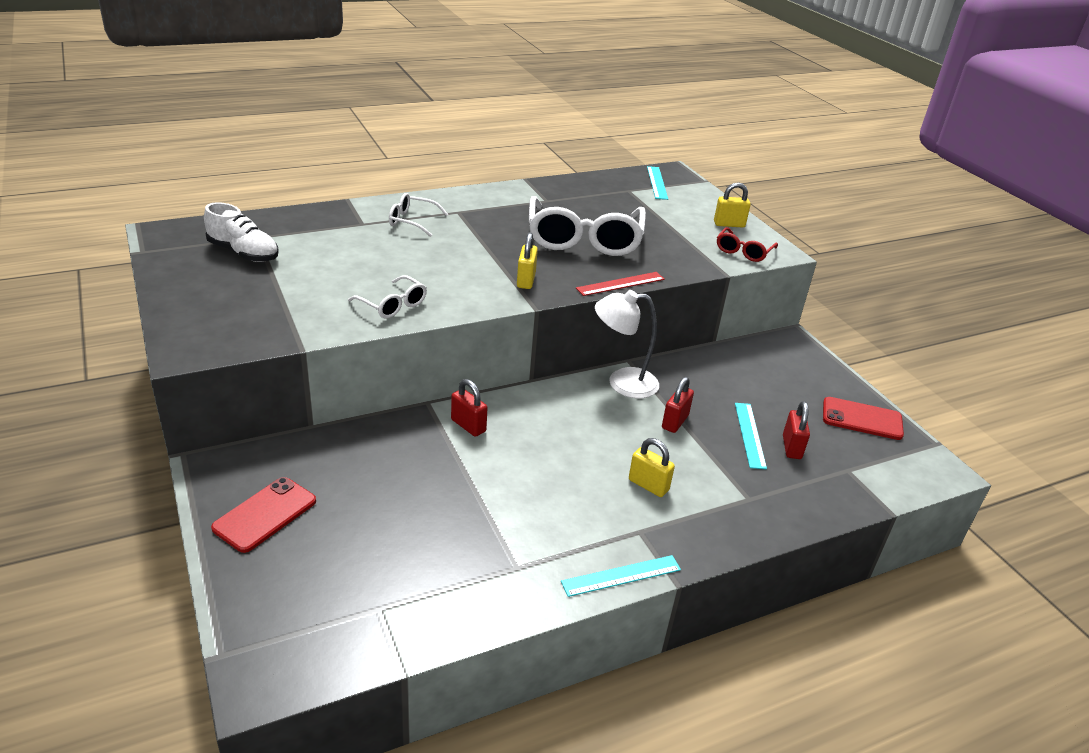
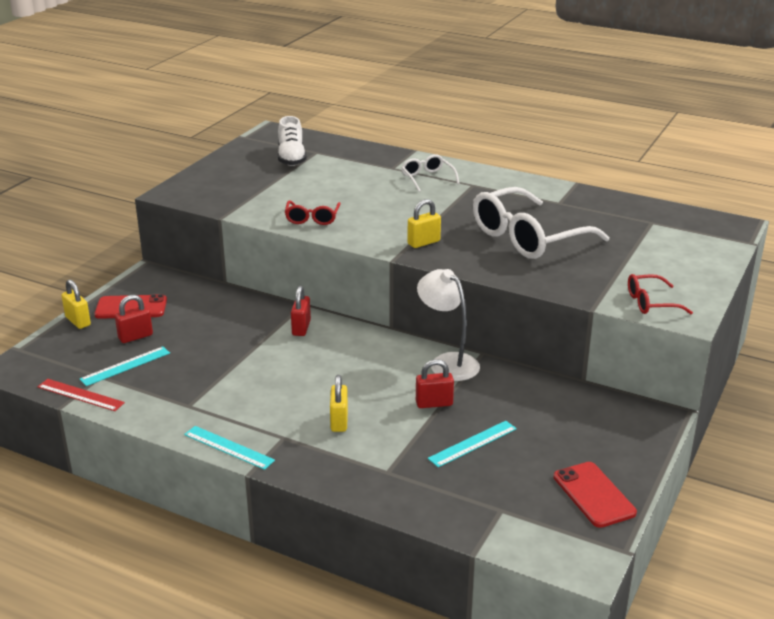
camera: 55 degrees right, 5 degrees down
white glasses [348,275,427,318] -> red glasses [285,201,341,225]
red ruler [576,272,665,296] -> red ruler moved to [38,379,125,411]
turquoise ruler [647,166,668,200] -> turquoise ruler moved to [80,346,170,386]
yellow padlock [714,182,751,227] -> yellow padlock moved to [61,280,91,329]
red padlock [783,401,810,459] -> red padlock moved to [115,295,153,343]

